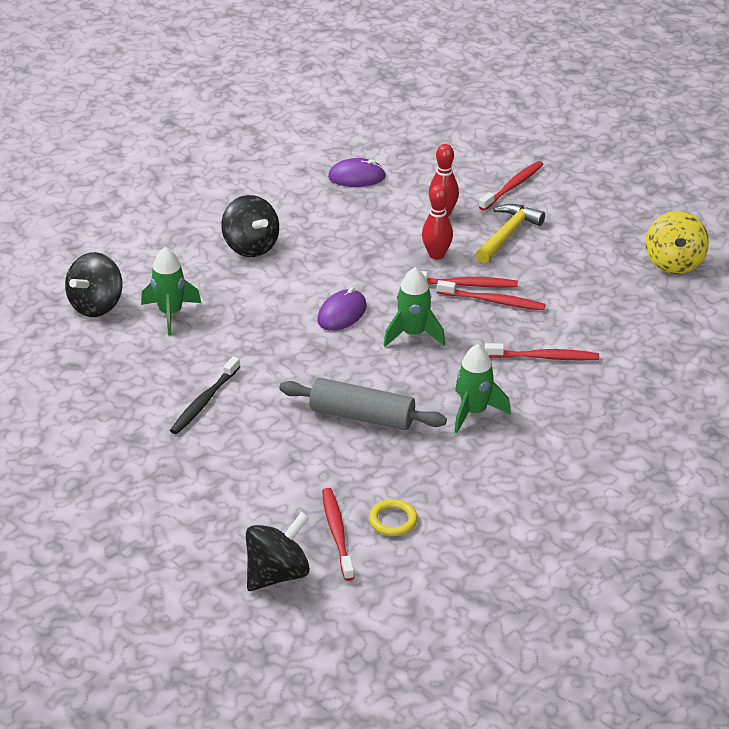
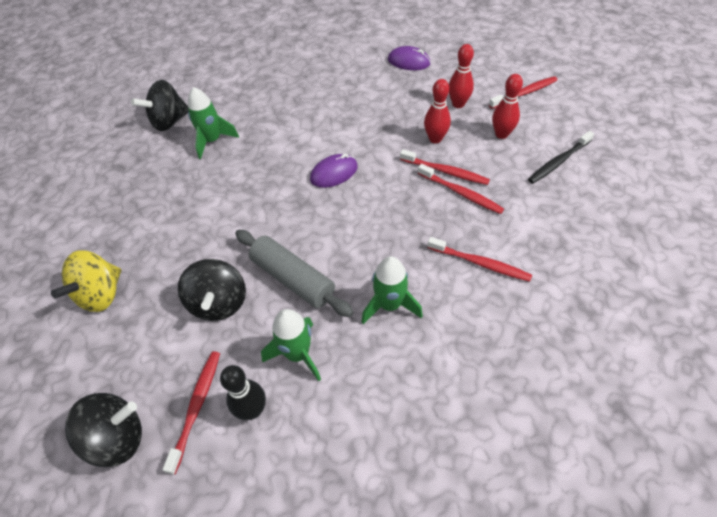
camera: 25 degrees right, 15 degrees up
black toothbrush [170,356,240,434] -> black toothbrush moved to [528,131,594,184]
black spinning top [221,195,279,257] -> black spinning top moved to [178,259,246,321]
yellow ring [369,499,418,536] -> black bowling pin [220,365,266,420]
green rocket [384,268,445,347] -> green rocket moved to [261,309,321,381]
yellow hammer [475,204,545,264] -> red bowling pin [492,74,523,139]
yellow spinning top [646,211,709,274] -> yellow spinning top moved to [51,250,121,312]

